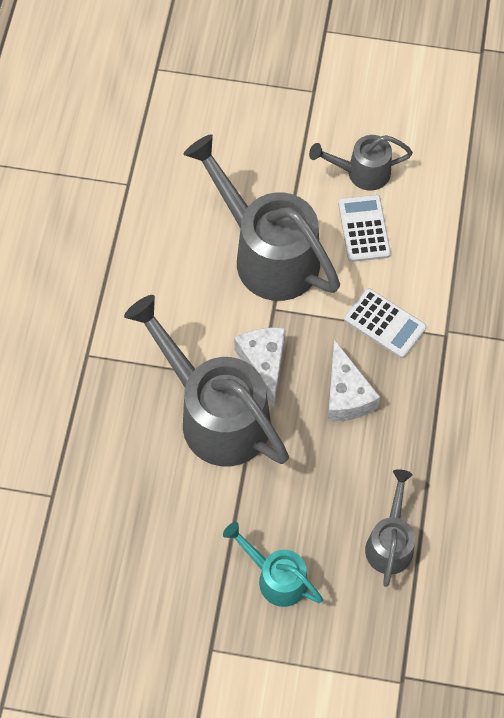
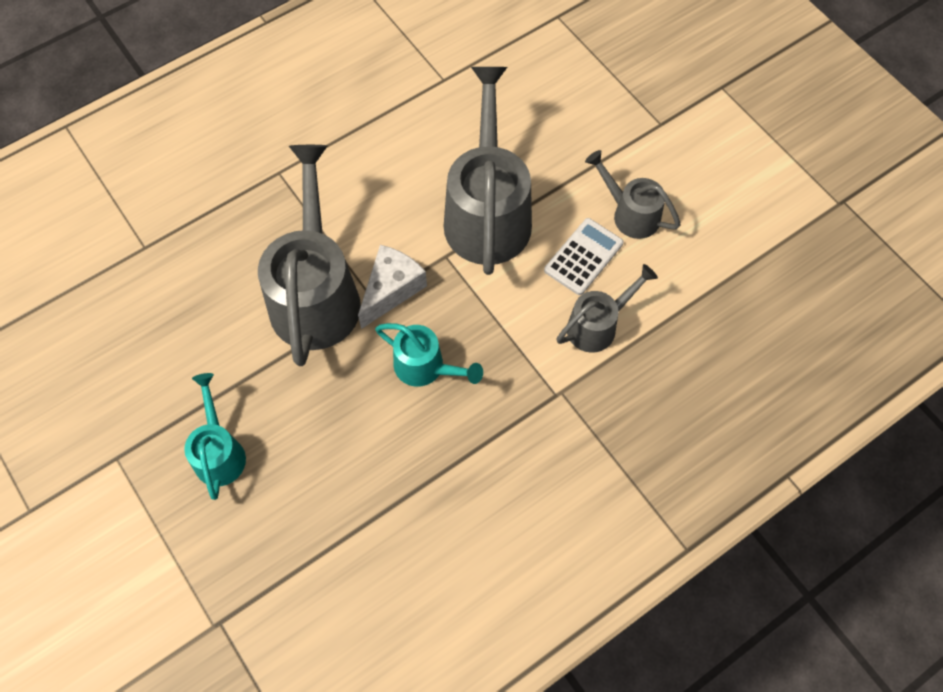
camera: 45 degrees right, 0 degrees up
white cheese [327,340,380,421] -> turquoise watering can [375,323,483,387]
white calculator [344,288,426,358] -> none
grey watering can [365,469,415,587] -> grey watering can moved to [556,264,658,353]

